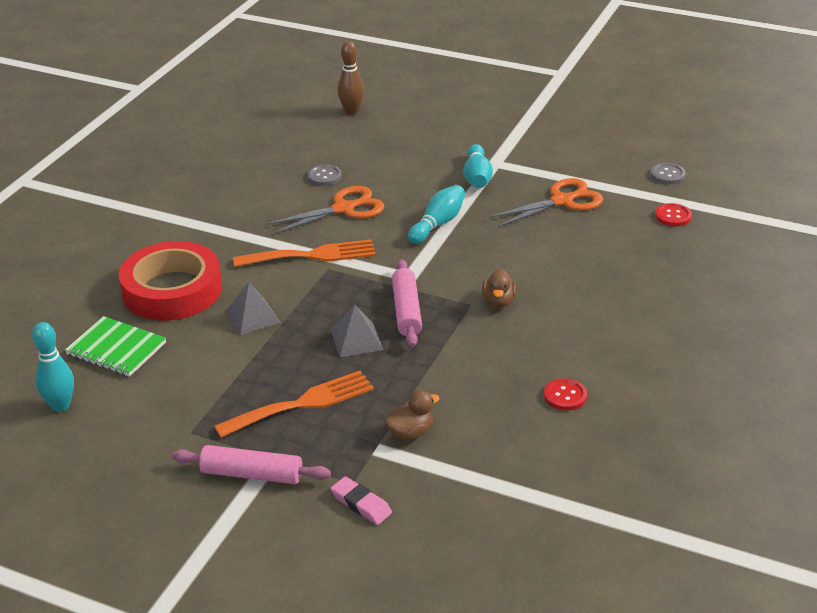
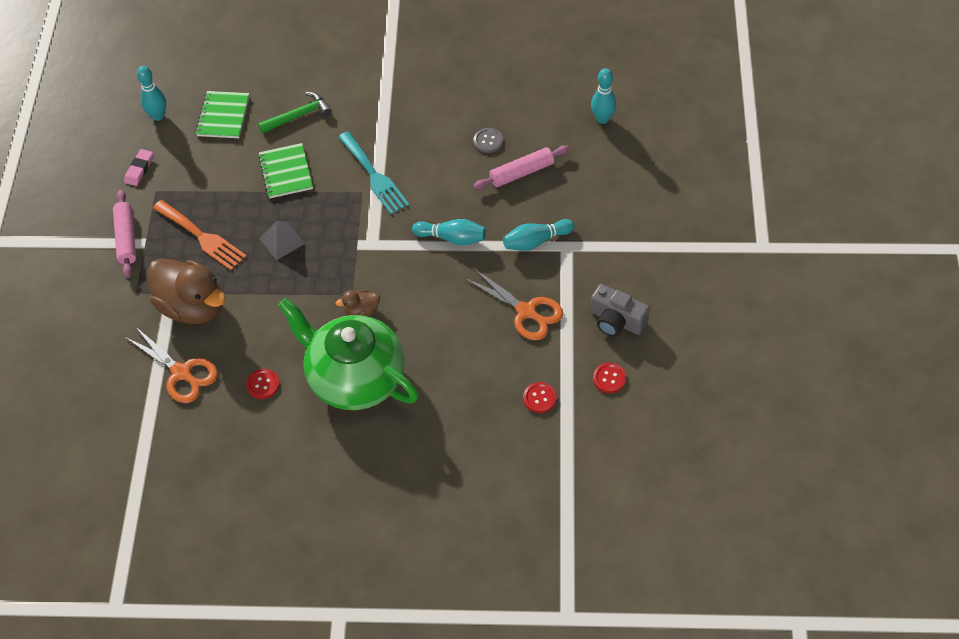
camera: 70 degrees right, 20 degrees up
red tape [119,241,222,321] -> green hammer [258,92,332,133]
grey pyramid [225,282,281,335] -> green notebook [258,143,313,198]
orange fork [233,239,376,267] -> turquoise fork [338,131,409,214]
orange scissors [265,186,384,234] -> orange scissors moved to [125,326,218,403]
pink eraser [331,476,392,525] -> pink eraser moved to [124,149,153,186]
brown bowling pin [337,41,364,115] -> turquoise bowling pin [591,68,616,124]
brown duck [385,390,440,440] -> brown duck [147,258,226,324], size x2.23
pink rolling pin [392,259,422,347] -> pink rolling pin moved to [473,146,569,189]
grey button [650,163,686,184] -> red button [593,363,626,393]
none -> green teapot [278,298,419,410]
none -> grey camera [590,284,650,337]

